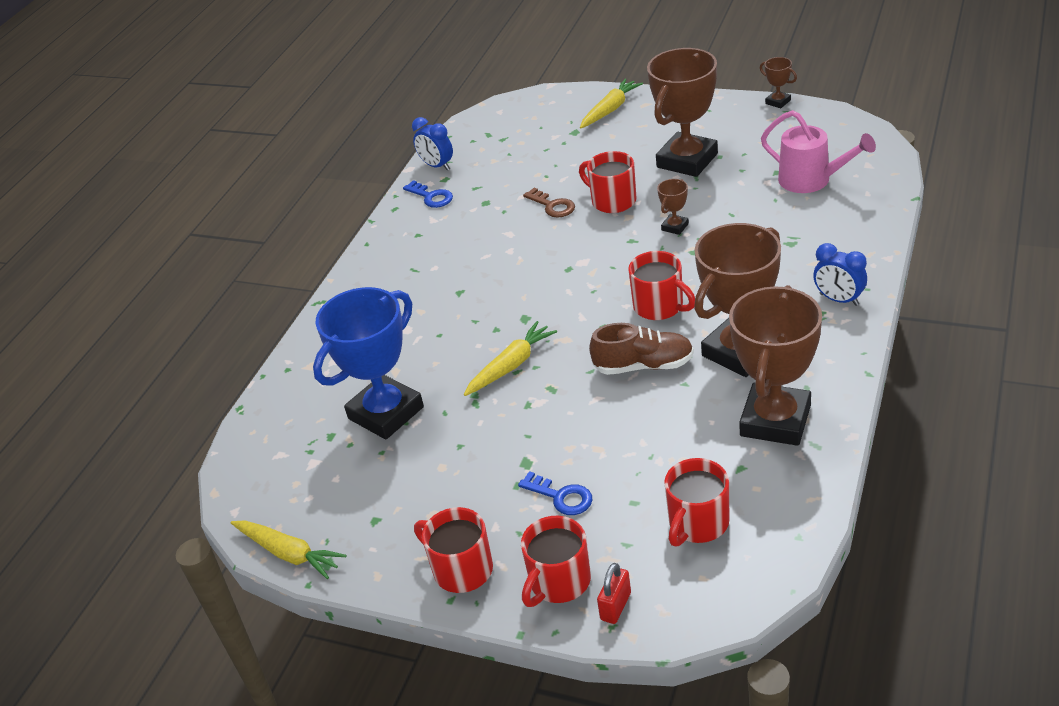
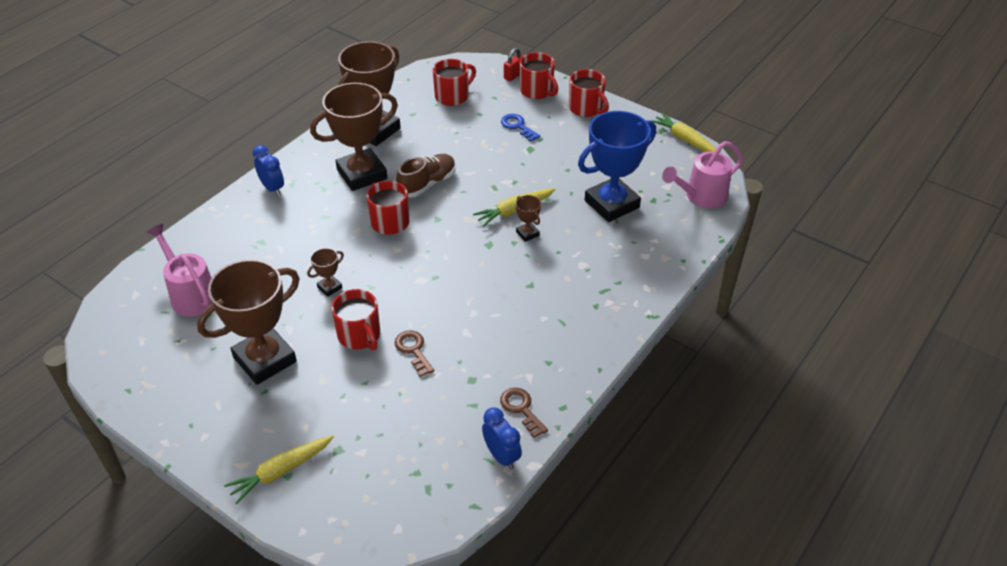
camera: 170 degrees left, 5 degrees up
blue key [403,180,453,208] -> brown key [500,388,548,438]
red mug [521,516,591,607] -> red mug turned 90 degrees clockwise [519,52,559,99]
brown shoe [589,323,694,375] -> brown shoe turned 120 degrees clockwise [396,154,456,198]
brown trophy [760,57,797,108] -> brown trophy moved to [516,195,541,242]
none -> pink watering can [662,141,743,208]

